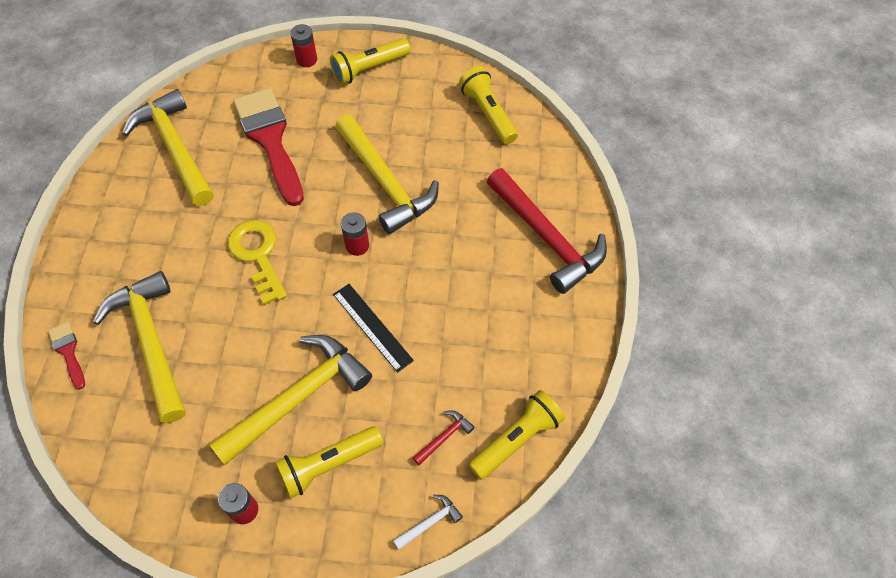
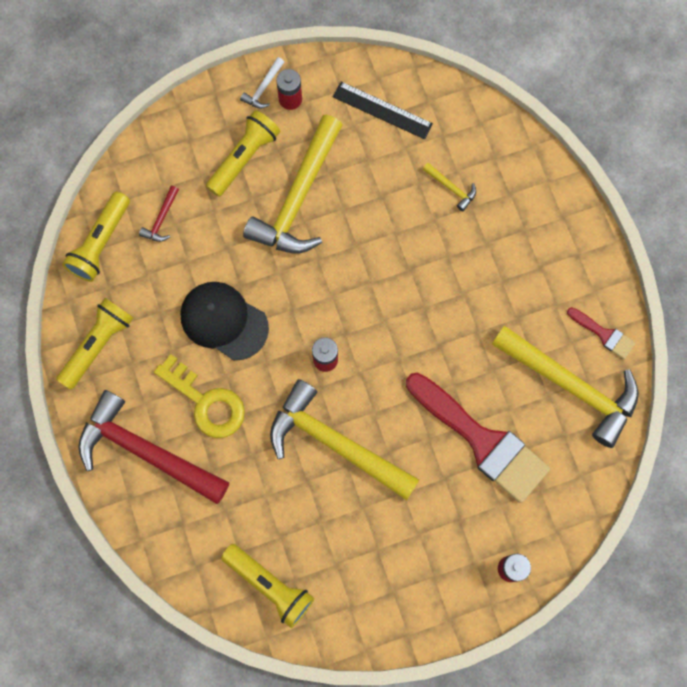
camera: 155 degrees right, 15 degrees up
red brush [48,322,85,389] -> red brush moved to [567,307,636,359]
yellow hammer [93,271,185,423] -> yellow hammer [423,163,476,211], size x0.40
yellow key [228,220,287,305] -> yellow key moved to [154,354,245,438]
yellow flashlight [330,38,411,85] -> yellow flashlight moved to [56,298,133,389]
black ruler [333,284,414,373] -> black ruler moved to [333,82,433,139]
white hammer [393,495,463,550] -> white hammer moved to [240,57,284,108]
none -> black cap [181,282,269,360]

